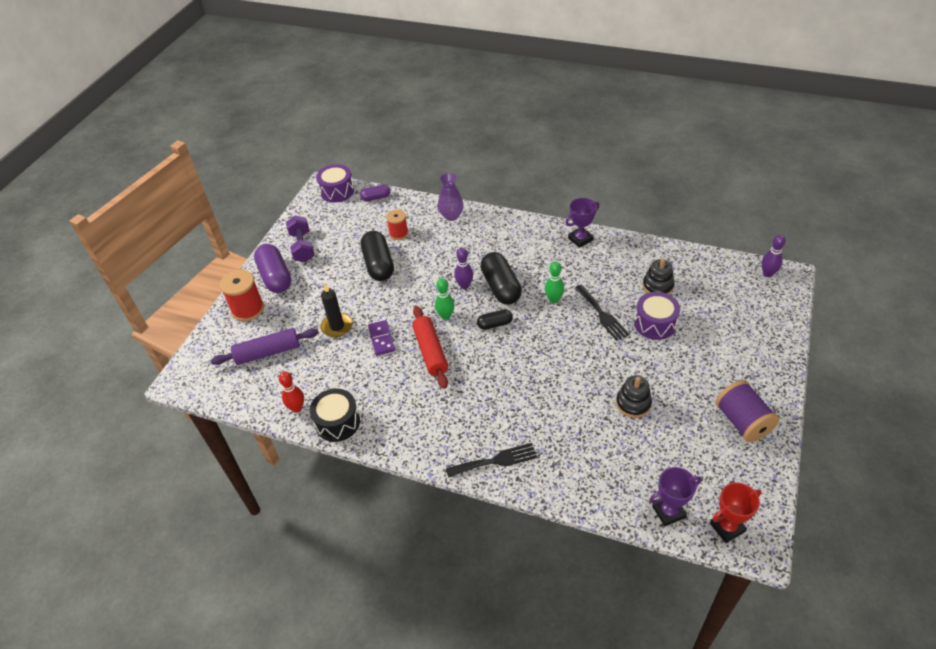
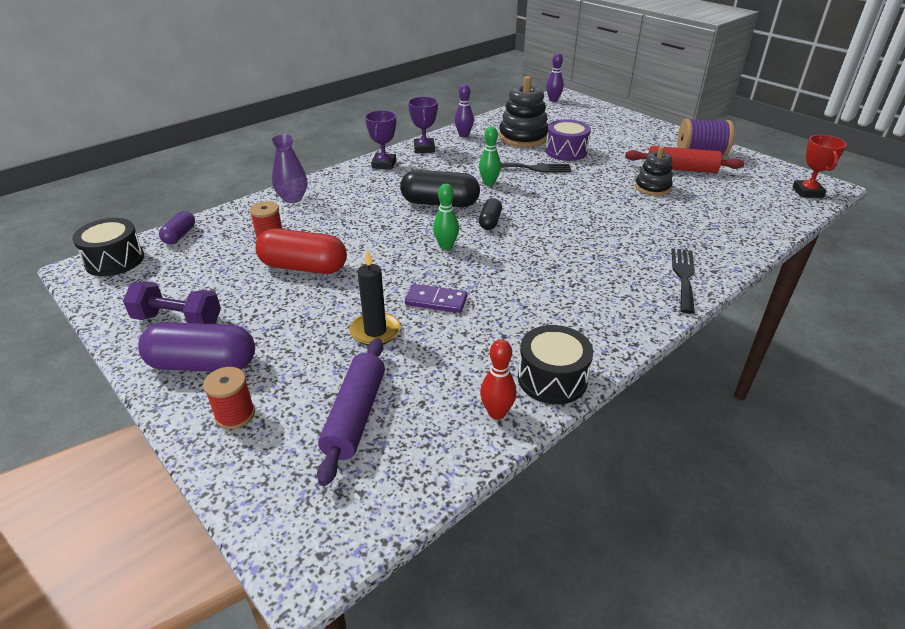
camera: 65 degrees left, 10 degrees down
red spool [220,270,264,322] -> red spool [203,367,255,429], size x0.64
purple drum [316,164,354,202] -> black drum [72,218,144,276]
black capsule [361,231,394,281] -> red capsule [255,228,347,274]
red rolling pin [412,306,448,389] -> red rolling pin moved to [625,146,744,173]
purple bowling pin [454,248,473,289] -> purple bowling pin moved to [455,84,474,138]
black stacking toy [642,258,674,294] -> black stacking toy [499,76,548,147], size x1.60
purple trophy [649,467,702,526] -> purple trophy moved to [365,110,396,170]

